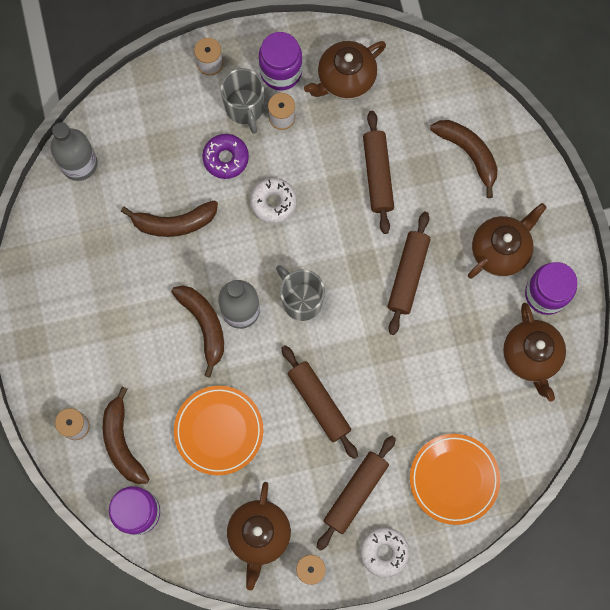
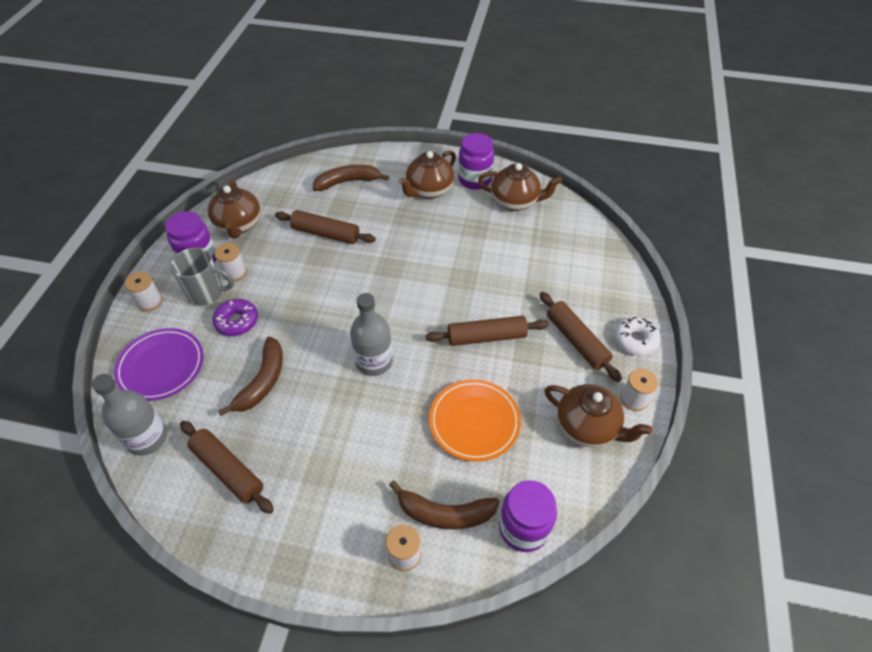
camera: 65 degrees left, 25 degrees down
brown banana [171,285,224,377] -> none
white donut [250,178,297,224] -> none
grey mug [276,265,325,321] -> none
brown rolling pin [388,212,430,335] -> brown rolling pin moved to [180,421,274,514]
orange plate [410,434,500,525] -> none
brown teapot [468,203,547,279] -> brown teapot turned 120 degrees counterclockwise [398,151,456,199]
none -> purple plate [114,328,204,401]

